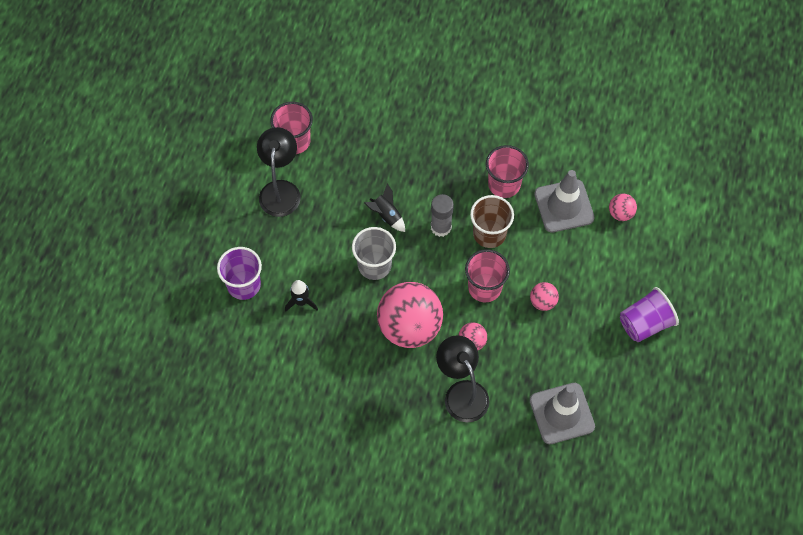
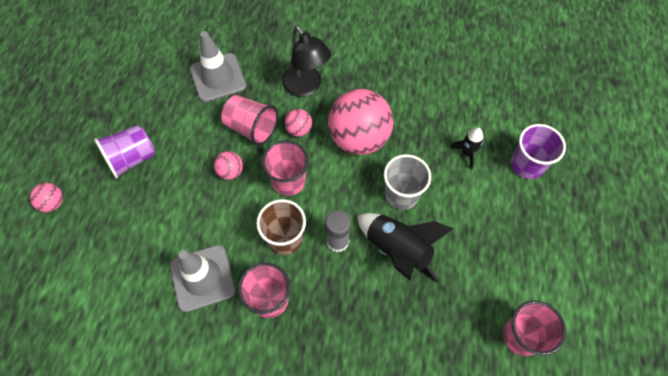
camera: 175 degrees right, 0 degrees up
black lamp [257,127,301,217] -> none
black rocket [364,183,405,232] -> black rocket [357,213,454,283], size x1.86
pink ball [609,193,637,221] -> pink ball moved to [30,183,63,212]
none -> pink cup [222,95,278,146]

